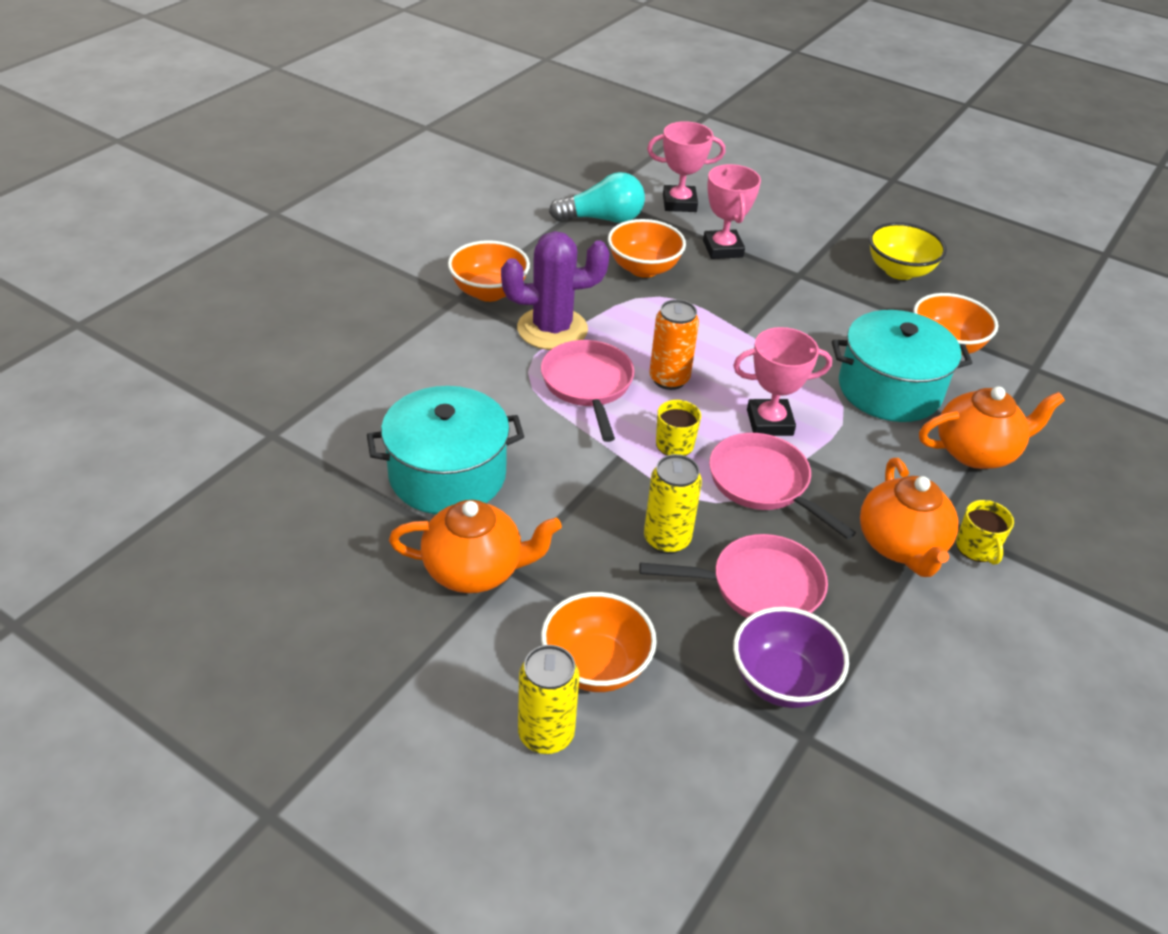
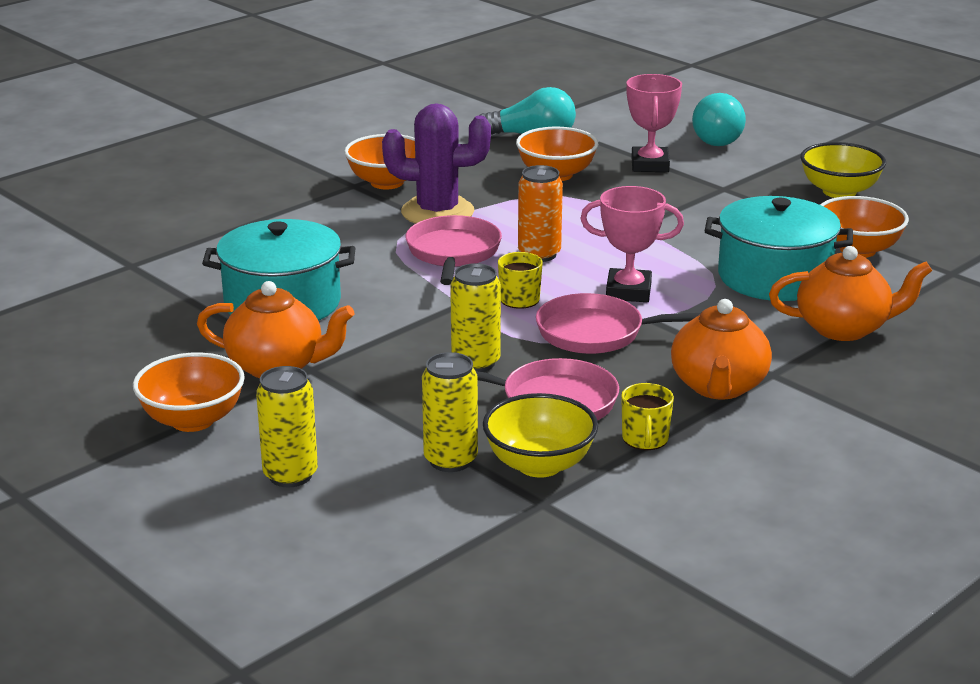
camera: 15 degrees right, 15 degrees down
orange bowl [541,592,657,692] -> orange bowl moved to [133,353,245,432]
pink trophy [647,121,725,212] -> none
pink pan [709,433,856,540] -> pink pan turned 60 degrees counterclockwise [536,293,701,354]
purple bowl [733,607,849,708] -> yellow bowl [483,393,598,478]
yellow mug [956,500,1014,565] -> yellow mug moved to [621,383,674,450]
none -> yellow can [422,352,478,472]
none -> turquoise light bulb [692,93,746,146]

